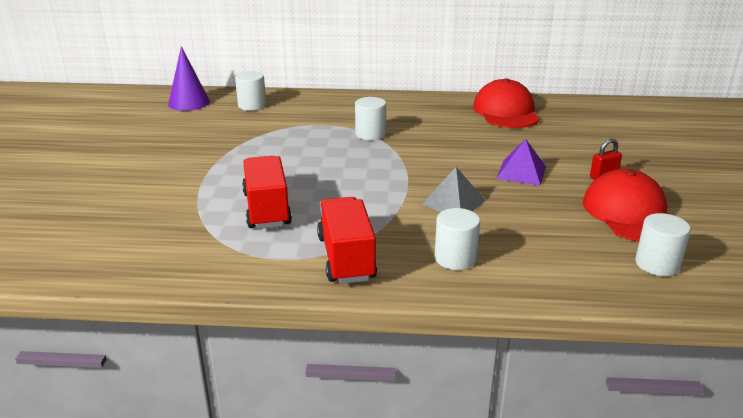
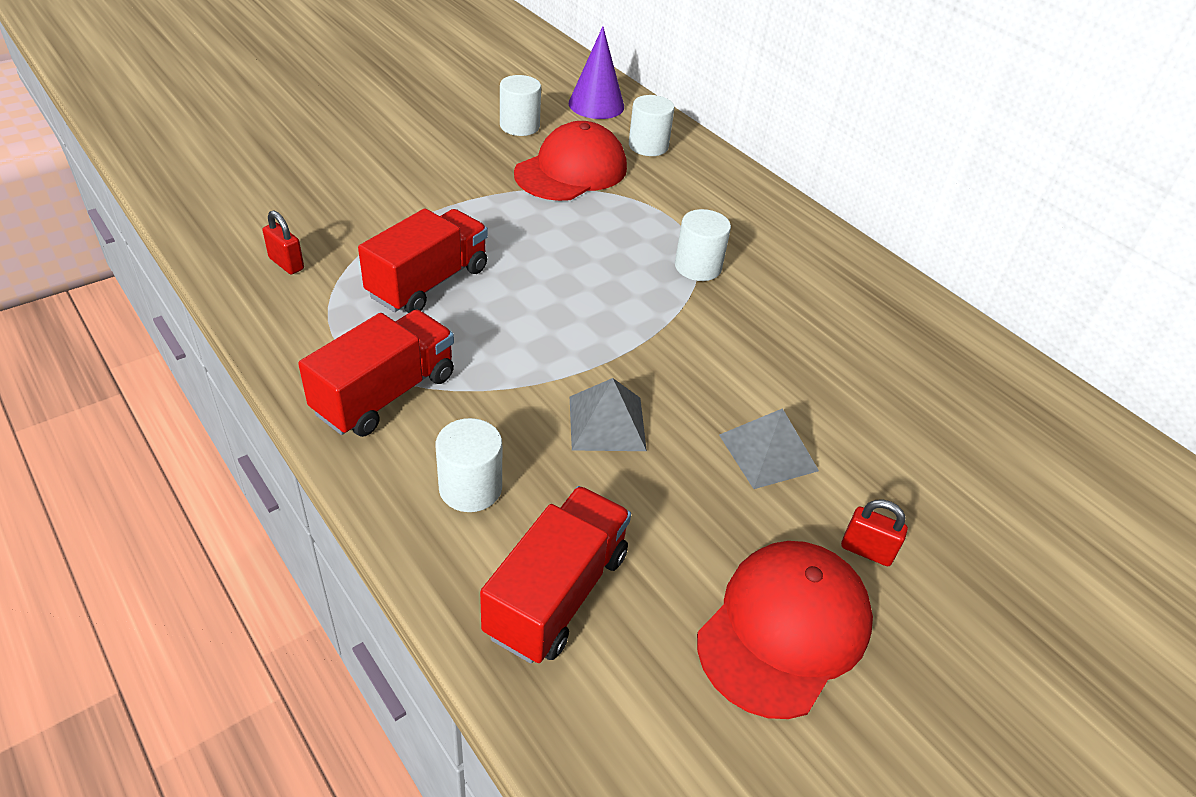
camera: 45 degrees right, 15 degrees up
red cap [473,78,540,128] -> red cap moved to [514,121,627,201]
purple pyramid [496,139,546,186] -> grey pyramid [719,408,819,489]
white cylinder [635,213,691,276] -> white cylinder moved to [500,75,541,136]
none -> red padlock [262,210,304,274]
none -> red truck [480,486,631,664]

